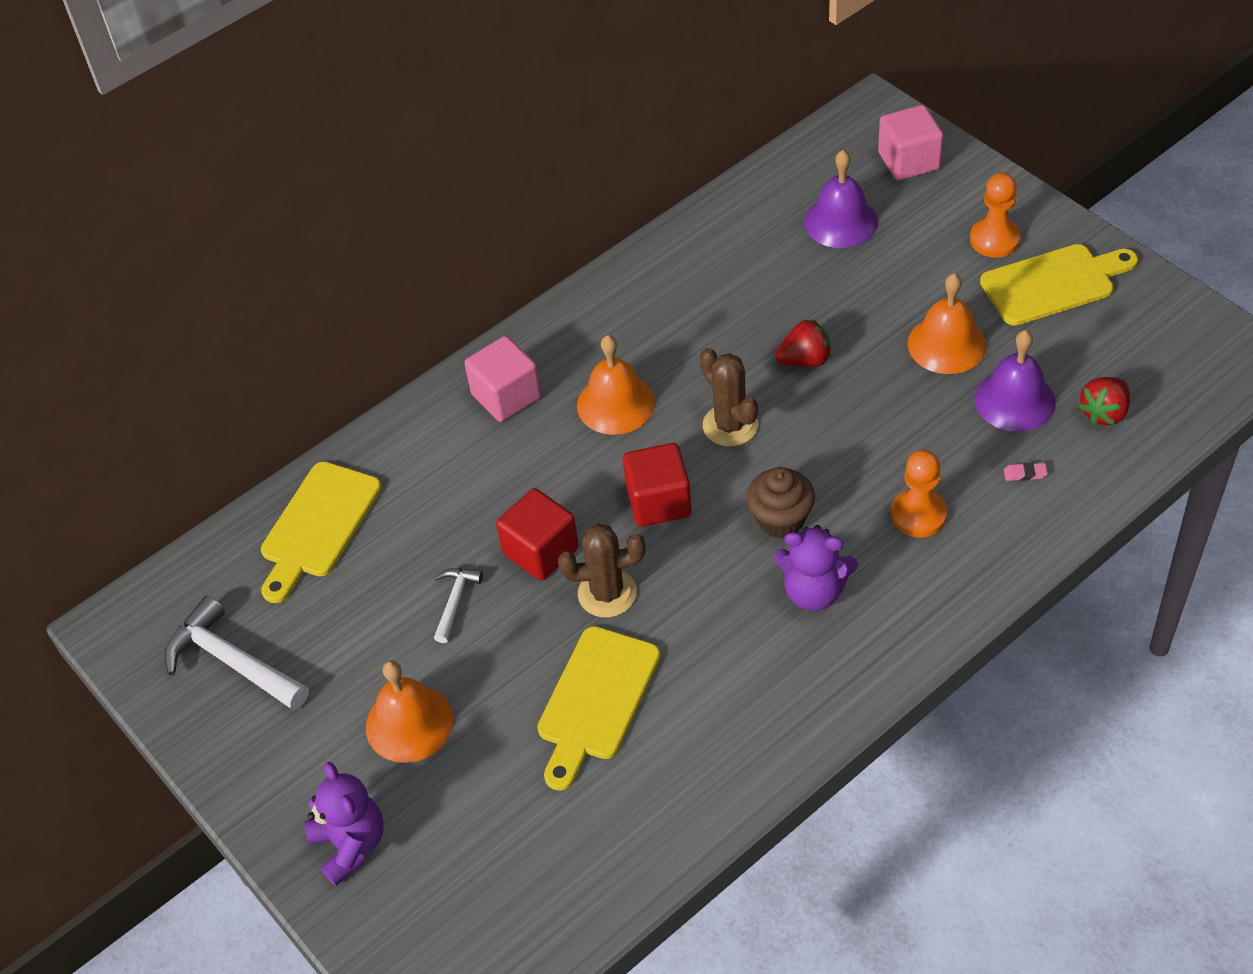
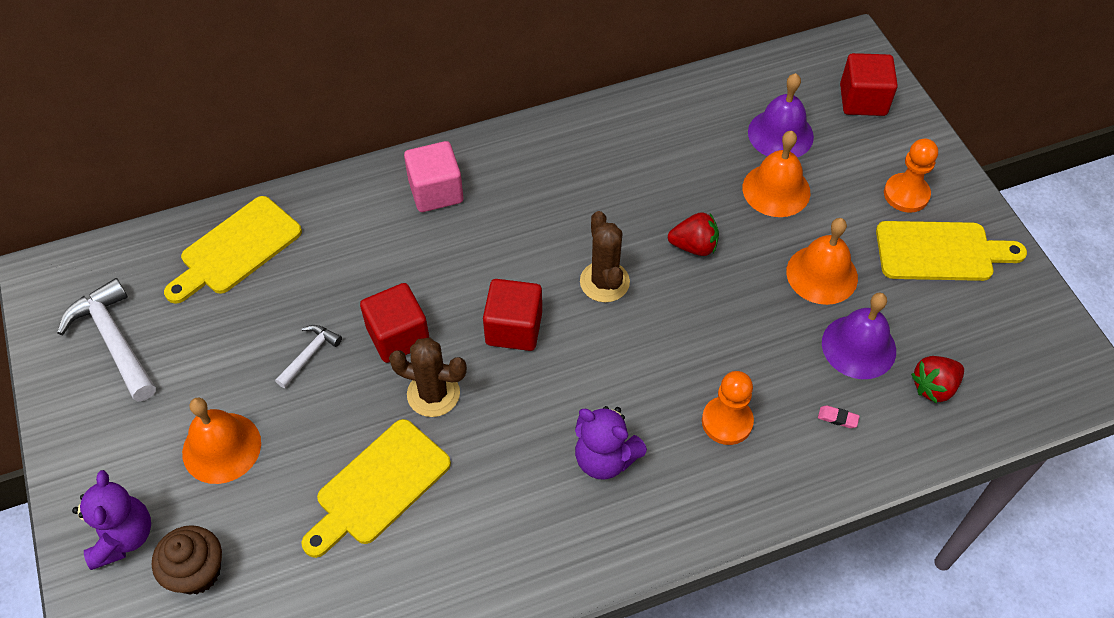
camera: 15 degrees right, 5 degrees up
orange bell [577,335,655,435] -> orange bell moved to [743,131,810,217]
brown cupcake [747,467,815,538] -> brown cupcake moved to [152,525,222,595]
pink cube [878,105,943,181] -> red cube [840,53,898,116]

